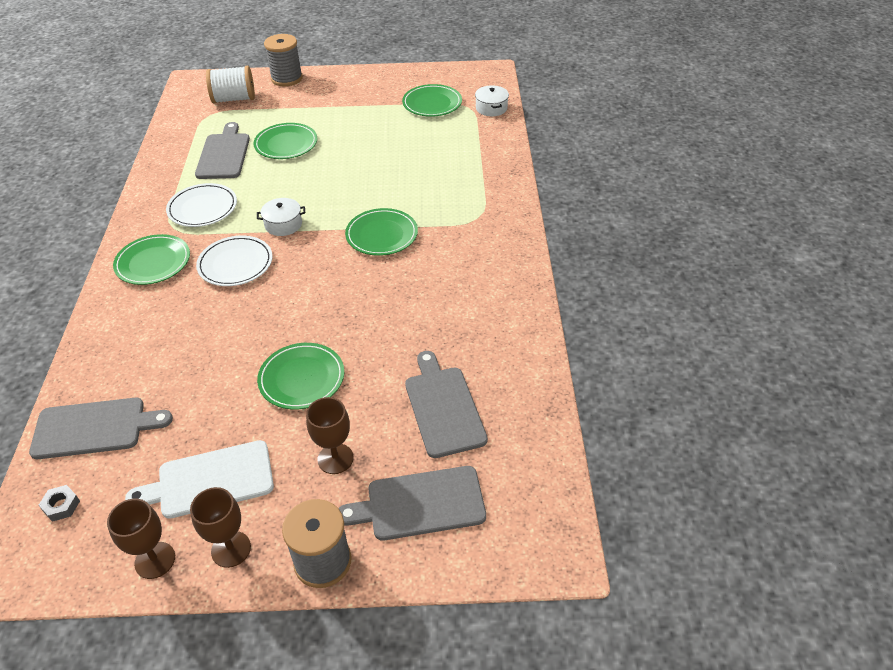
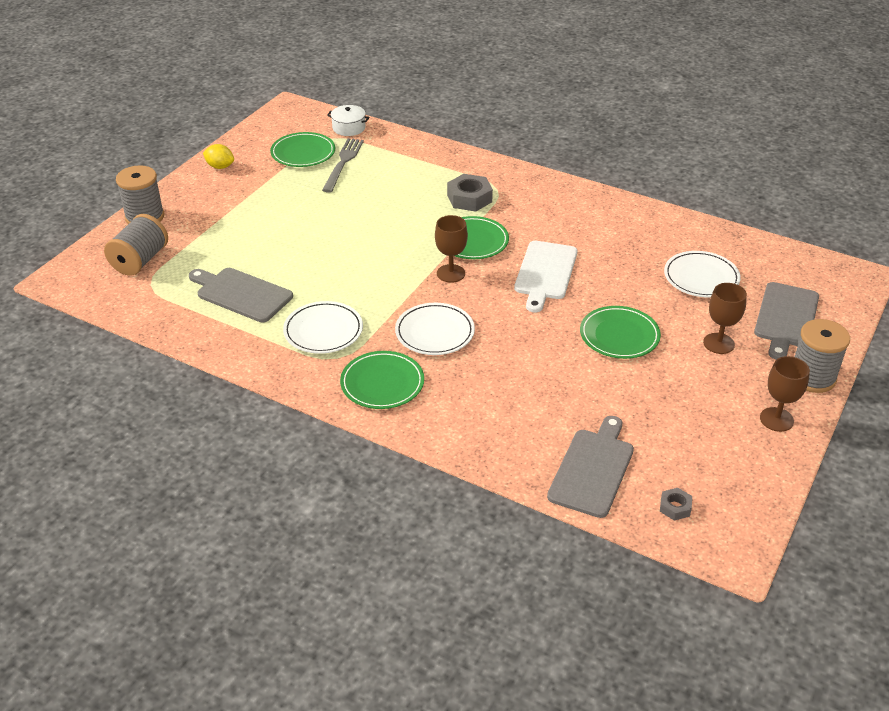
camera: 60 degrees left, 5 degrees down
brown goblet [107,499,175,579] -> brown goblet moved to [435,215,468,283]
white cutting board [125,440,274,519] -> white cutting board moved to [514,241,578,313]
white spool [206,66,255,104] -> grey spool [104,214,168,276]
green plate [253,123,317,159] -> none
white pot [257,198,305,236] -> none
grey cutting board [405,351,488,458] -> white plate [664,251,741,297]
none -> yellow lemon [203,144,234,169]
none -> grey fork [322,138,364,193]
none -> grey nut [447,174,493,211]

